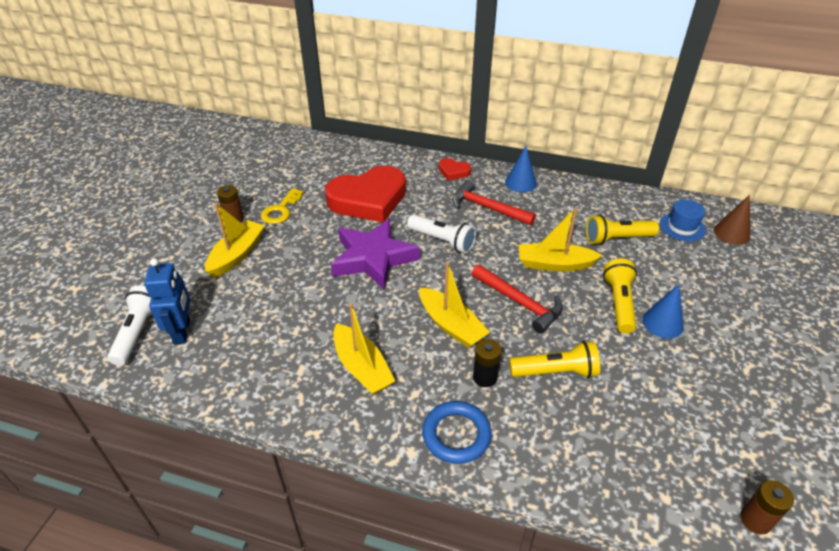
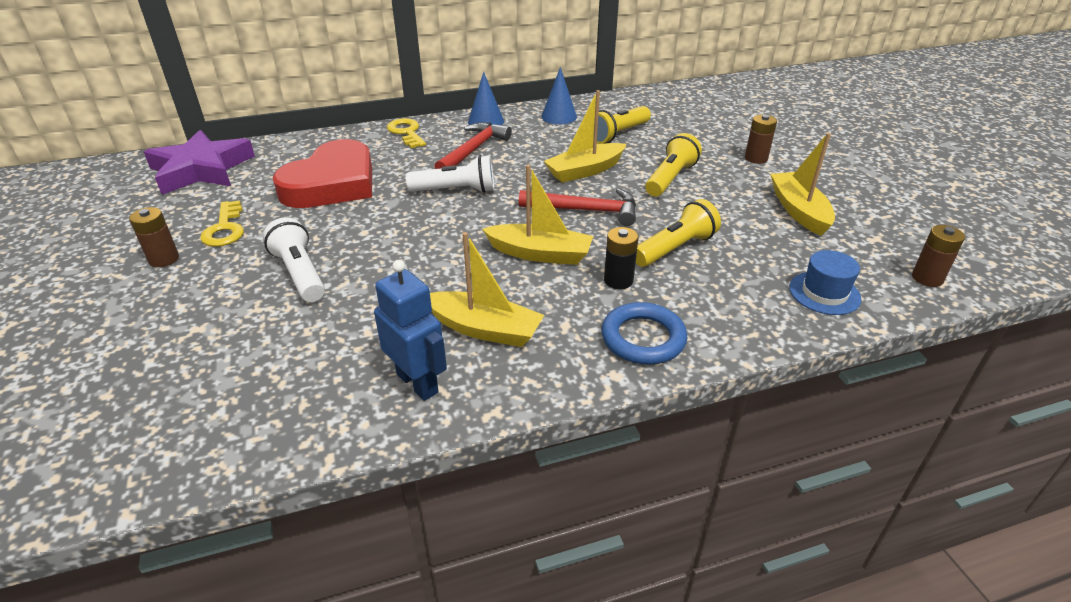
camera: 35 degrees left, 5 degrees down
white flashlight [107,285,152,366] -> white flashlight moved to [263,217,325,302]
blue robot [144,258,191,344] -> blue robot moved to [374,260,447,401]
yellow boat [205,203,265,278] -> yellow boat moved to [771,133,835,236]
purple star [331,219,420,290] -> purple star moved to [144,130,255,195]
red heart [439,158,471,180] -> yellow key [387,118,426,148]
red hammer [452,180,536,226] -> red hammer turned 120 degrees clockwise [434,122,512,169]
yellow flashlight [603,258,637,333] -> yellow flashlight turned 60 degrees clockwise [645,133,702,197]
blue cone [642,284,684,339] -> blue cone moved to [541,67,577,124]
blue hat [660,200,706,242] -> blue hat moved to [789,250,862,315]
brown cone [714,195,750,245] -> none
none -> brown battery [745,114,777,164]

